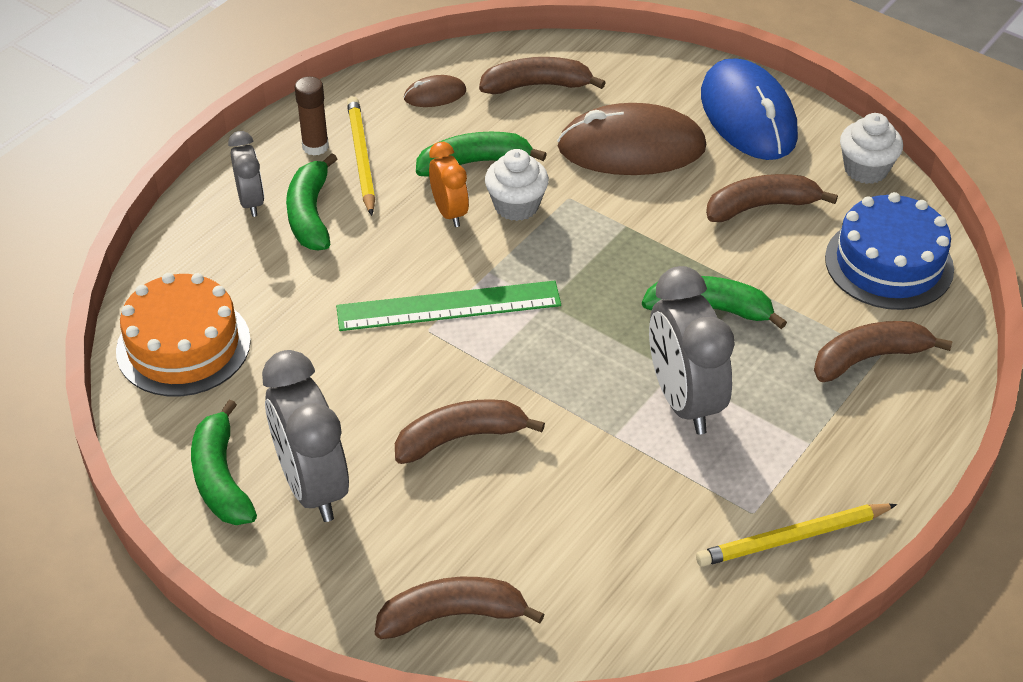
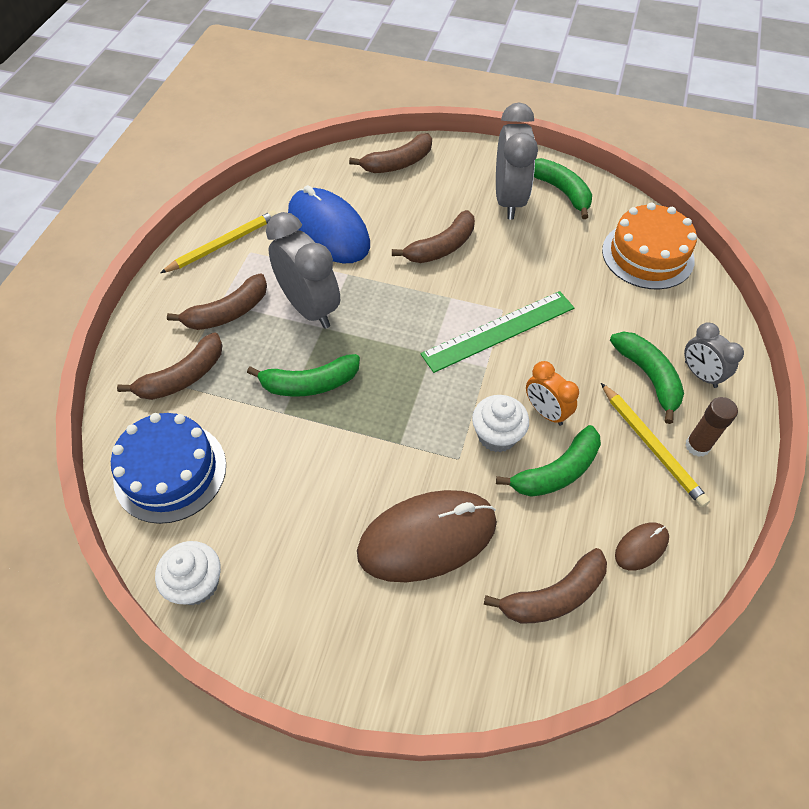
camera: 160 degrees right, 10 degrees up
grey clock [262,350,349,522] -> grey clock turned 45 degrees clockwise [496,103,538,220]
blue mouse [701,58,798,160] -> blue mouse moved to [288,185,370,263]
brown banana [706,174,838,222] -> brown banana moved to [167,274,267,330]

